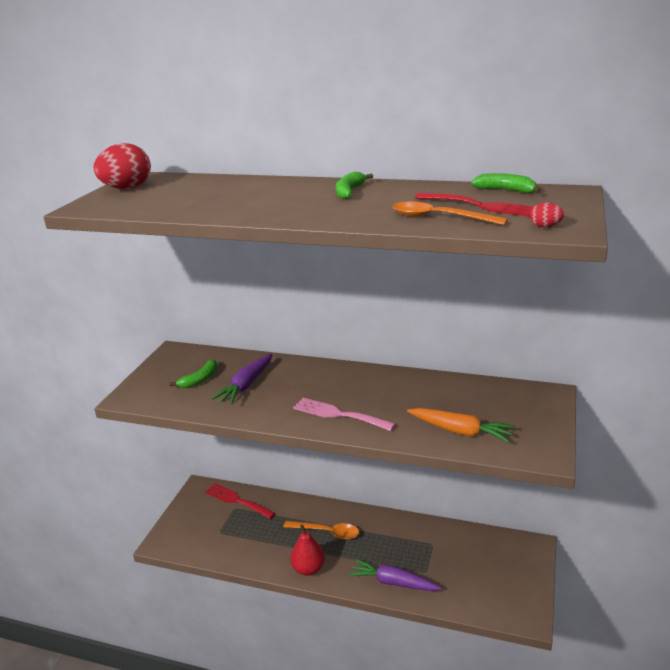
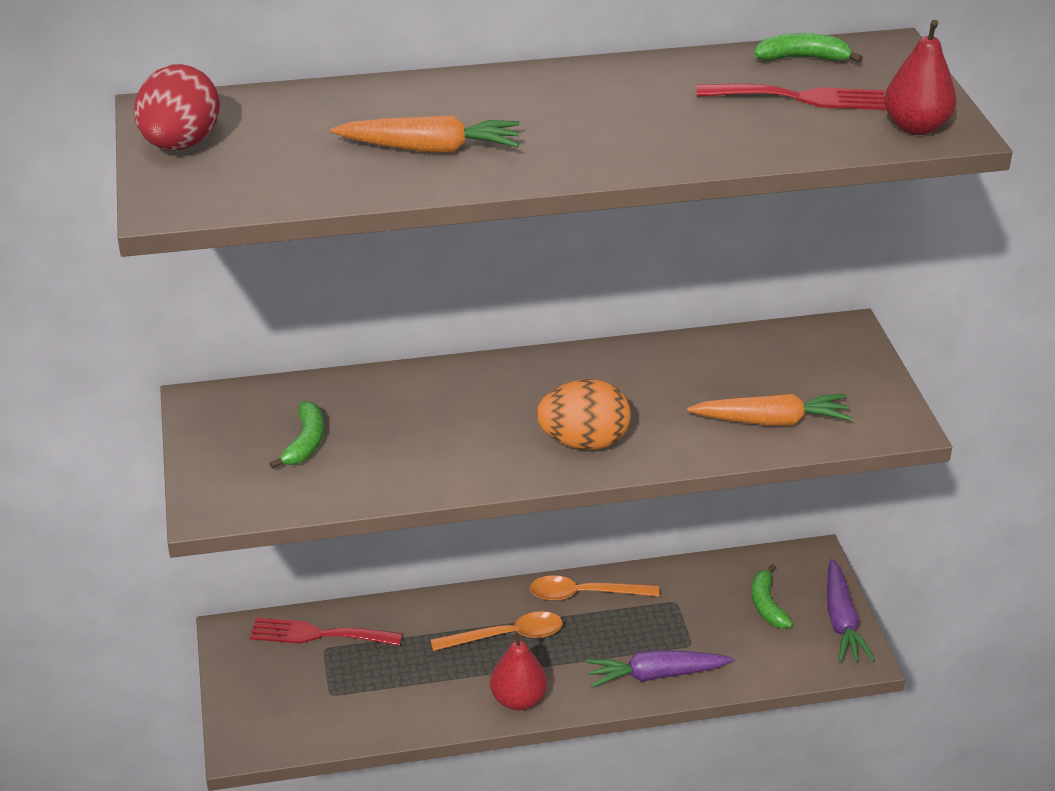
camera: 30 degrees left, 10 degrees up
purple carrot [211,354,272,404] -> purple carrot moved to [827,559,875,663]
pink fork [293,398,396,431] -> orange egg [536,379,631,450]
green banana [336,172,373,199] -> green banana moved to [752,564,793,629]
orange spoon [392,202,508,225] -> orange spoon moved to [530,575,660,601]
red egg [530,203,564,227] -> red pear [884,20,956,135]
none -> orange carrot [331,115,520,153]

